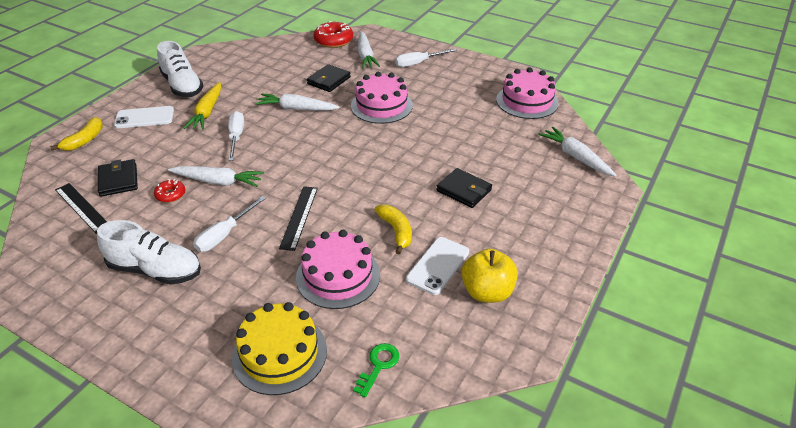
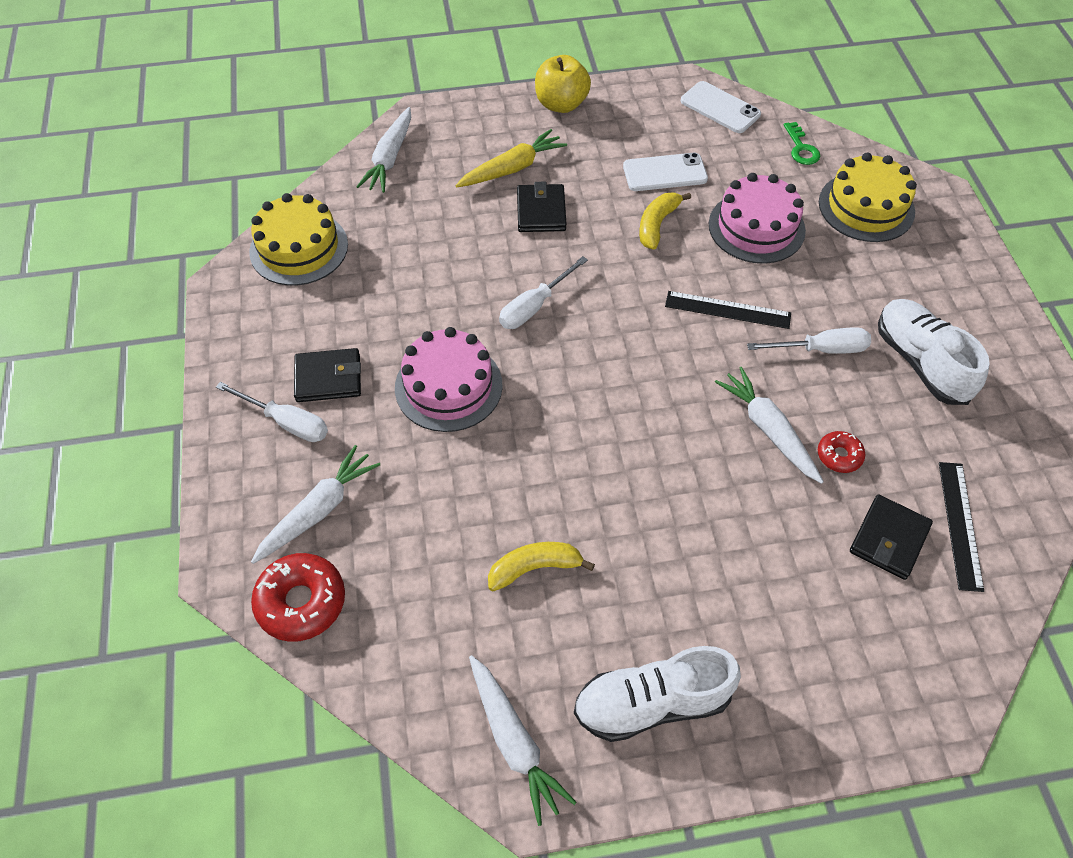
camera: 130 degrees left, 15 degrees up
yellow banana [50,117,103,151] -> yellow banana moved to [488,542,595,591]
white phone [114,106,174,128] -> white phone moved to [681,81,761,133]
white shoe [157,41,203,97] -> white shoe turned 120 degrees counterclockwise [574,646,741,742]
yellow carrot [184,82,221,130] -> yellow carrot moved to [455,129,567,188]
white screwdriver [228,111,244,161] -> white screwdriver moved to [499,256,588,329]
white carrot [255,93,340,111] -> white carrot moved to [469,655,577,826]
black ruler [279,186,318,251] -> black ruler turned 45 degrees clockwise [665,291,791,329]
black wallet [307,64,351,92] -> black wallet moved to [294,348,361,402]
green key [353,343,399,397] -> green key turned 90 degrees counterclockwise [784,122,820,165]
yellow apple [461,249,518,303] -> yellow apple moved to [535,55,591,113]
pink cake [496,68,559,119] -> yellow cake [249,193,348,286]

